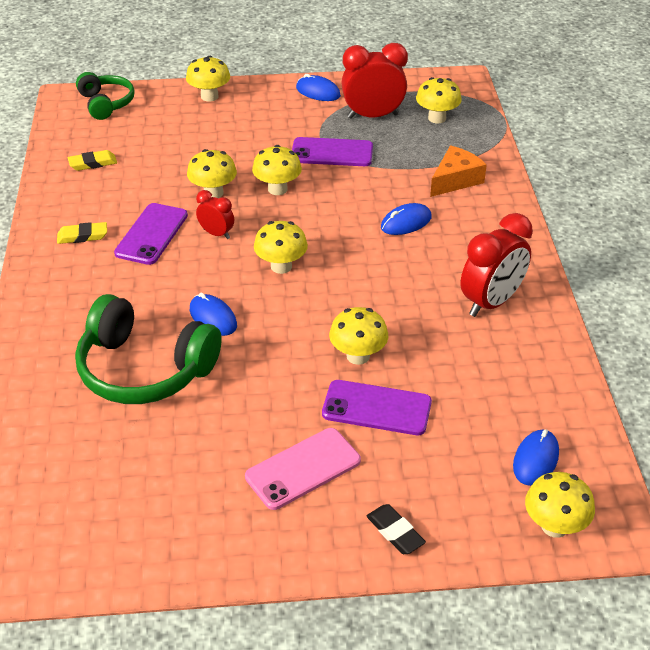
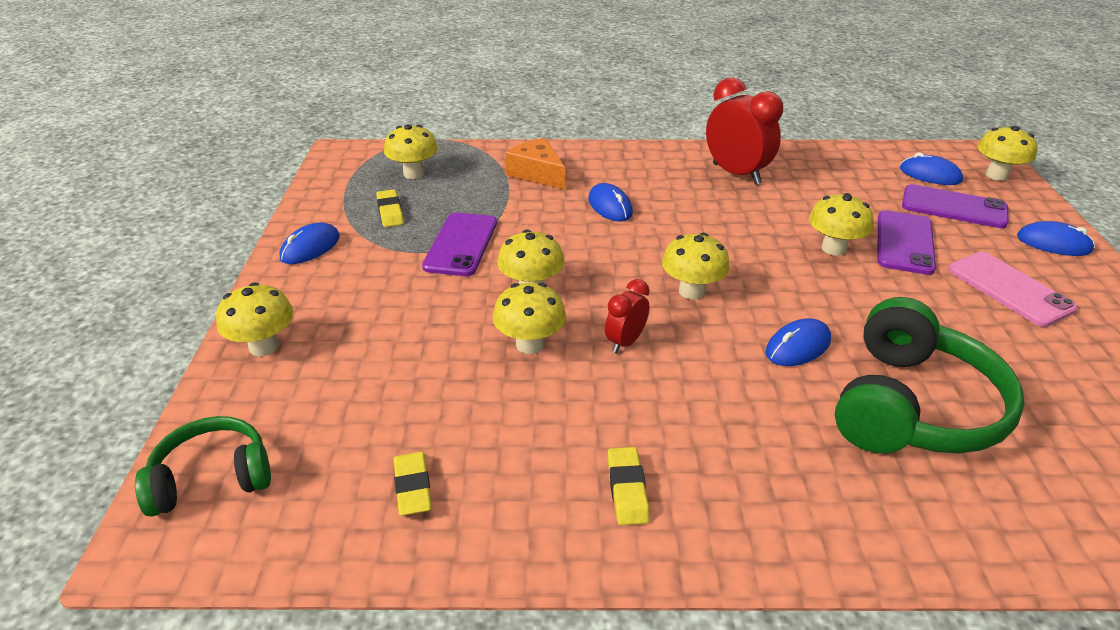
camera: 85 degrees left, 5 degrees down
purple phone [114,203,188,265] -> purple phone moved to [902,184,1009,228]
red clock [341,43,408,119] -> yellow eraser [376,189,404,227]
black eraser [366,504,426,554] -> blue mouse [1017,221,1095,256]

